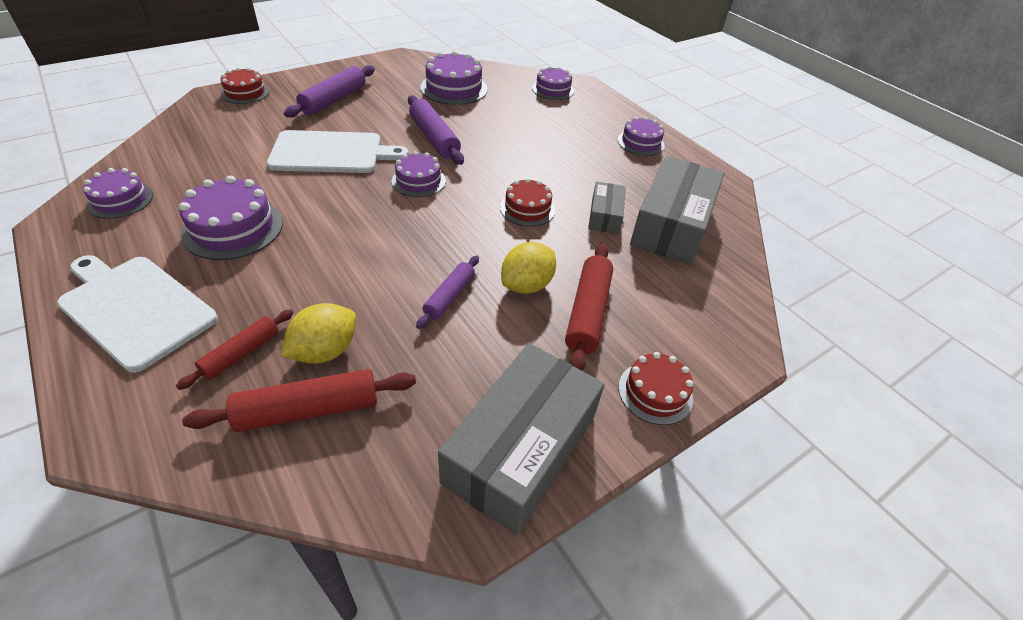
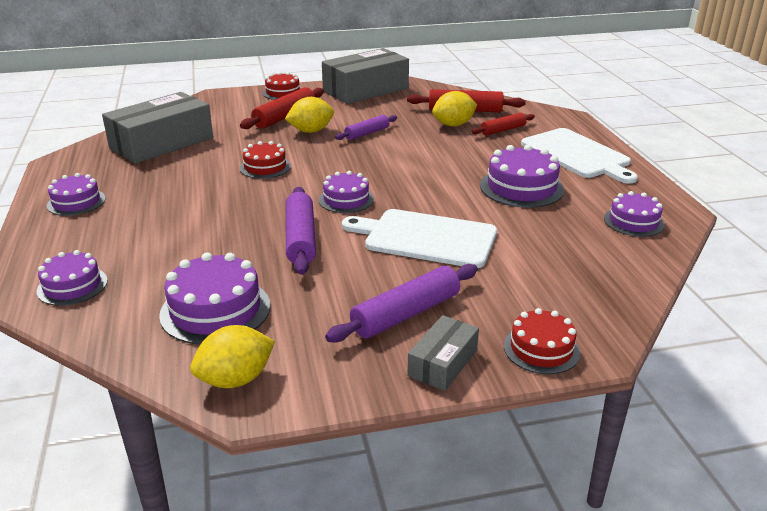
camera: 155 degrees left, 15 degrees down
grey box [588,182,626,234] -> grey box moved to [408,315,479,391]
none -> yellow lemon [190,325,275,388]

